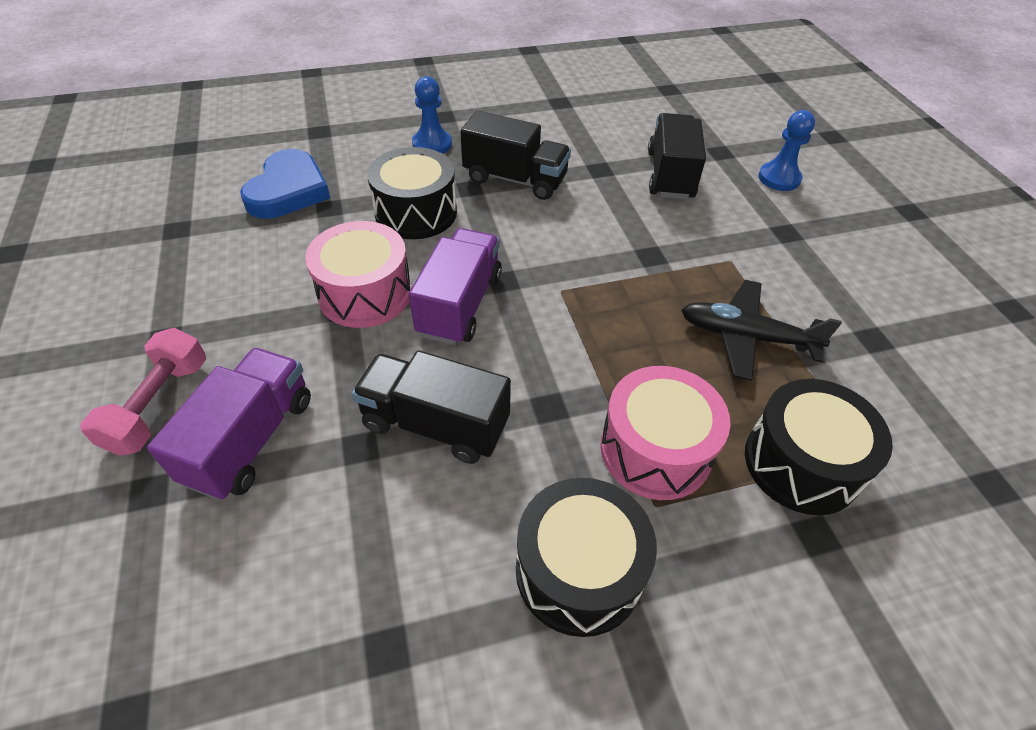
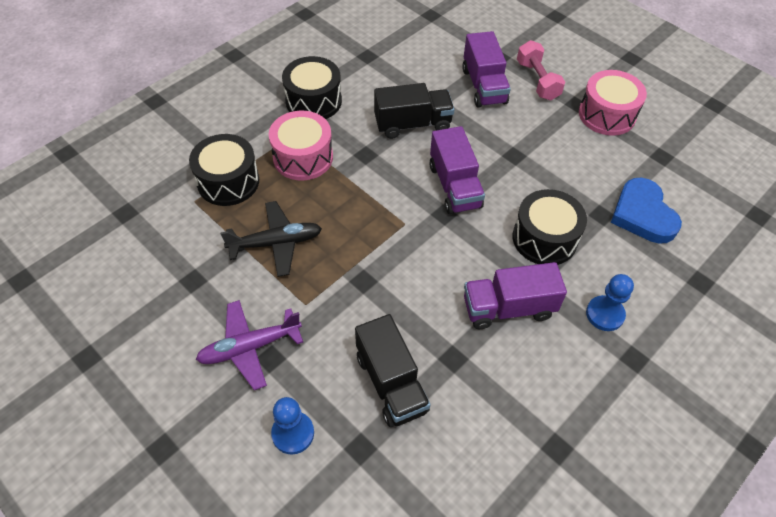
camera: 150 degrees right, 5 degrees up
pink drum [305,221,411,328] -> pink drum moved to [579,70,647,136]
black truck [460,111,571,200] -> purple truck [464,262,567,329]
none -> purple plane [196,300,303,390]

